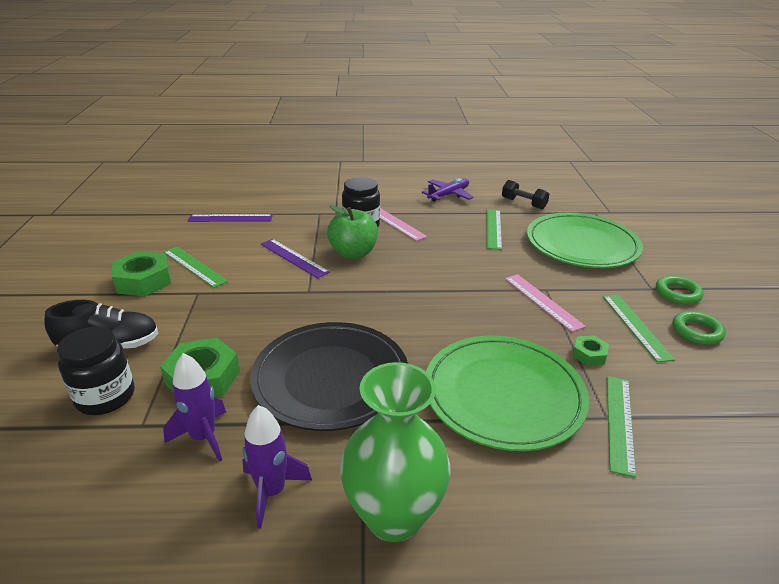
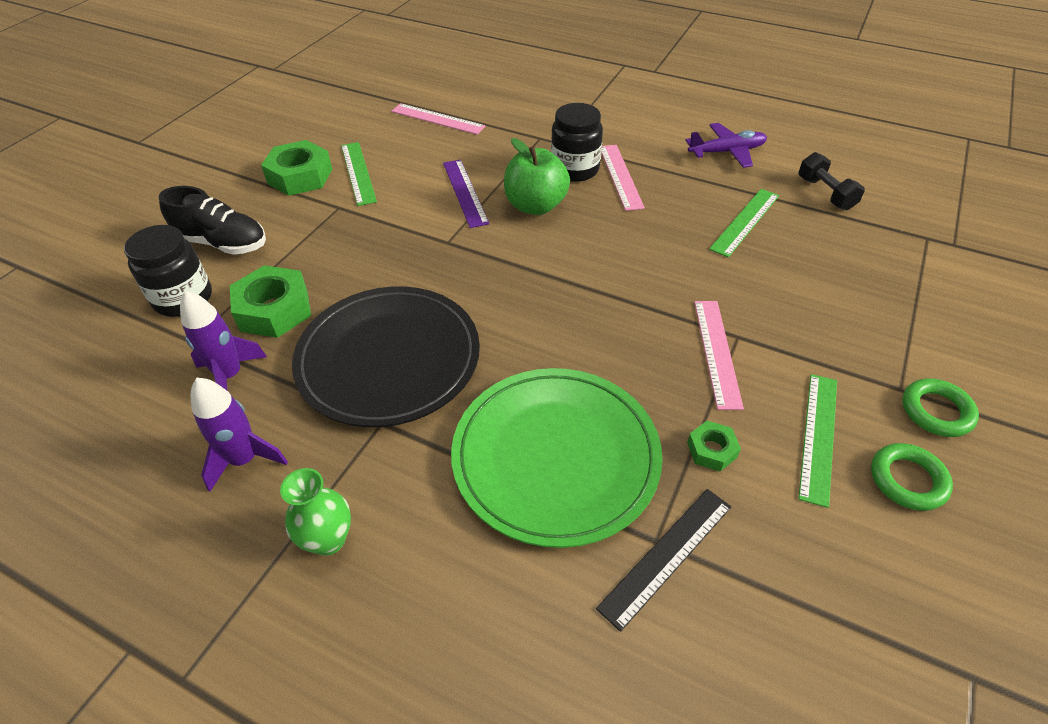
camera: 30 degrees right, 15 degrees up
purple ruler [188,214,273,222] -> pink ruler [391,103,486,135]
green vase [340,362,451,542] -> green vase [280,468,351,556], size x0.53
green plate [527,213,643,268] -> none
green ruler [607,376,636,478] -> black ruler [596,489,731,632]

